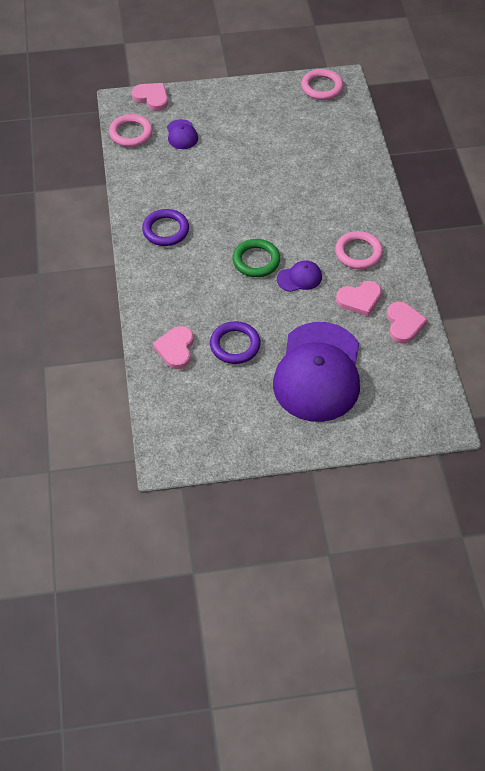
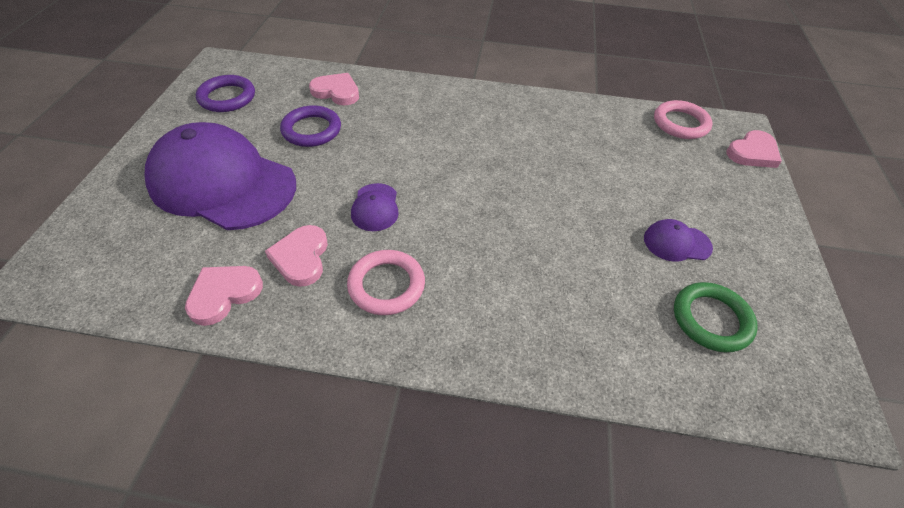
camera: 105 degrees right, 5 degrees down
purple ring [142,209,189,246] -> purple ring moved to [196,75,255,112]
purple cap [167,119,198,149] -> purple cap moved to [644,219,713,262]
green ring [232,239,280,277] -> green ring moved to [674,282,758,352]
pink ring [301,69,343,100] -> none
pink heart [387,302,428,344] -> pink heart turned 120 degrees clockwise [185,266,263,326]

